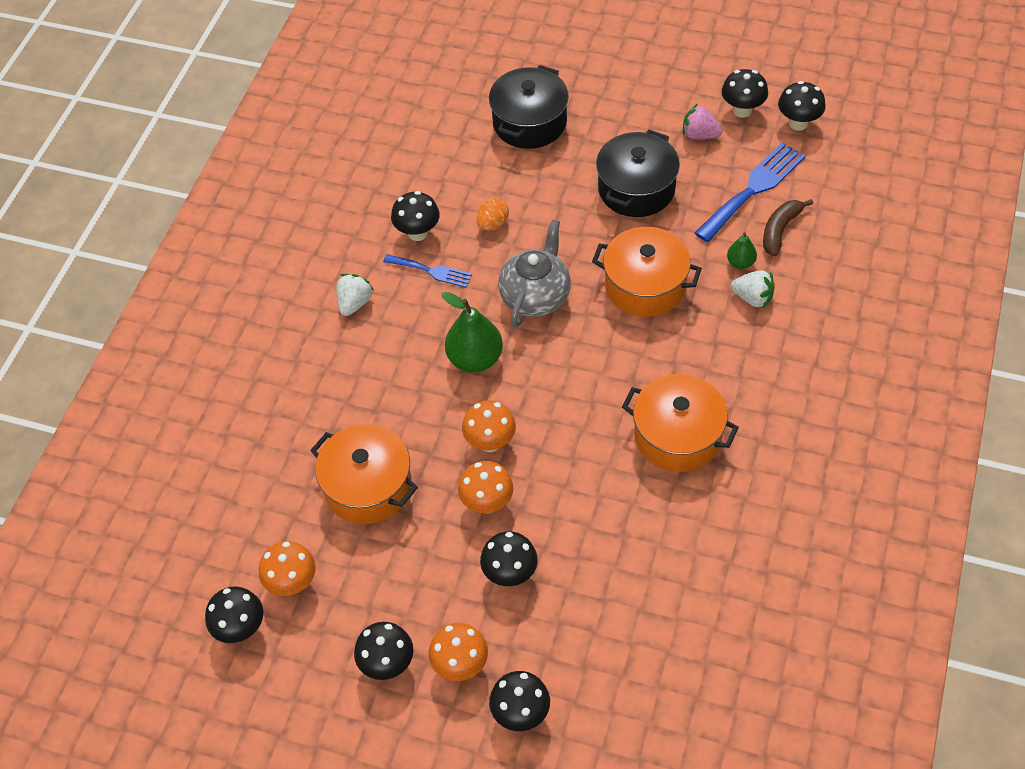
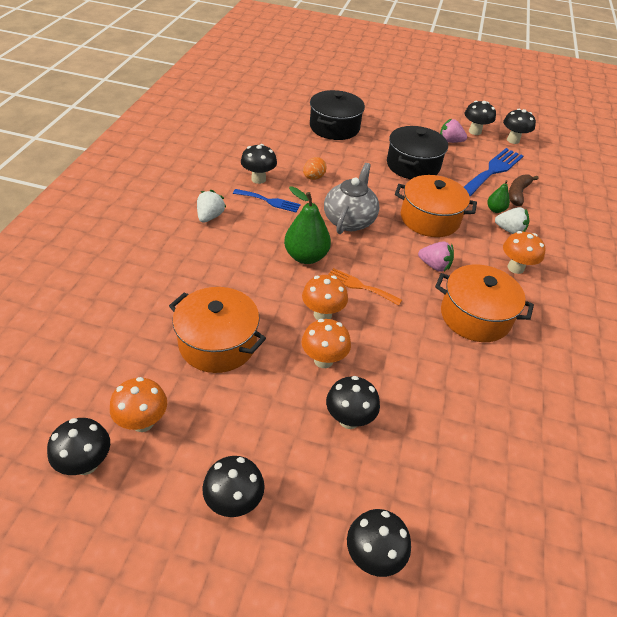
camera: 10 degrees left, 10 degrees down
orange mushroom [429,623,488,681] -> orange mushroom moved to [503,231,546,274]
none -> orange fork [328,268,402,306]
none -> pink strawberry [418,242,454,272]

